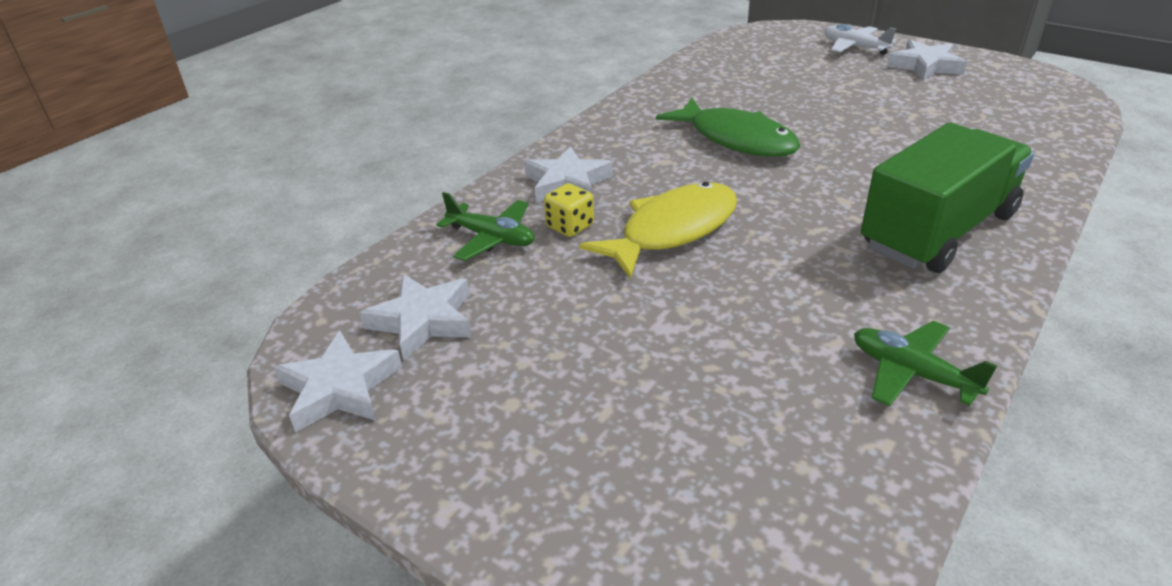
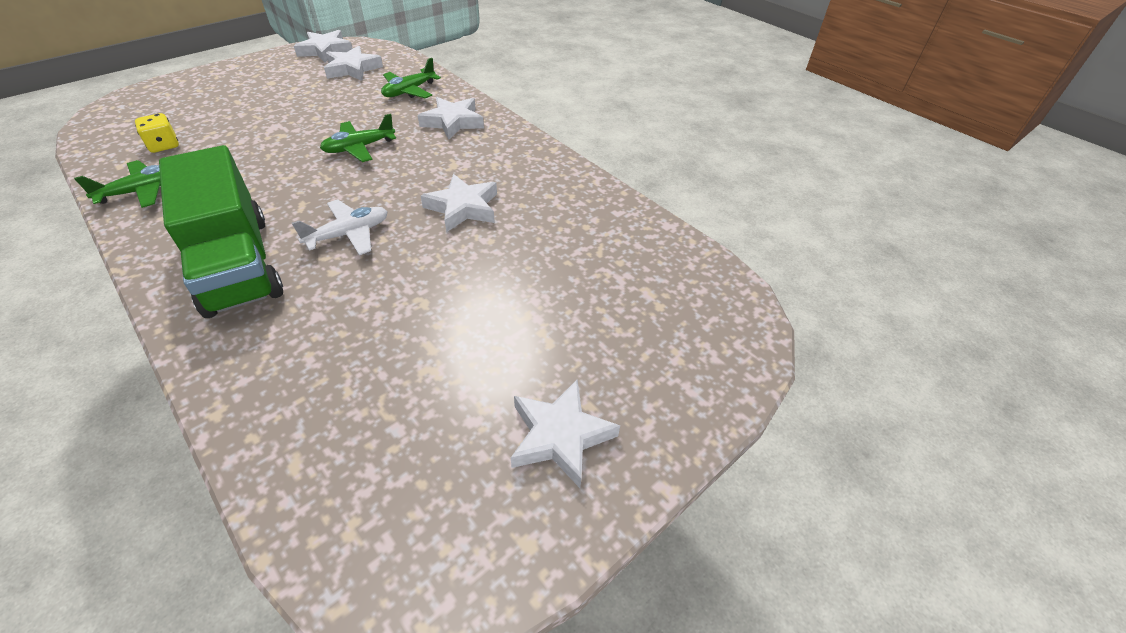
camera: 100 degrees right, 10 degrees up
yellow dice [544,183,594,237] -> yellow dice moved to [135,113,179,153]
yellow fish [579,182,737,279] -> green plane [320,114,396,162]
green fish [656,98,801,157] -> white star [421,174,497,232]
white plane [824,24,897,55] -> white plane moved to [292,199,388,255]

